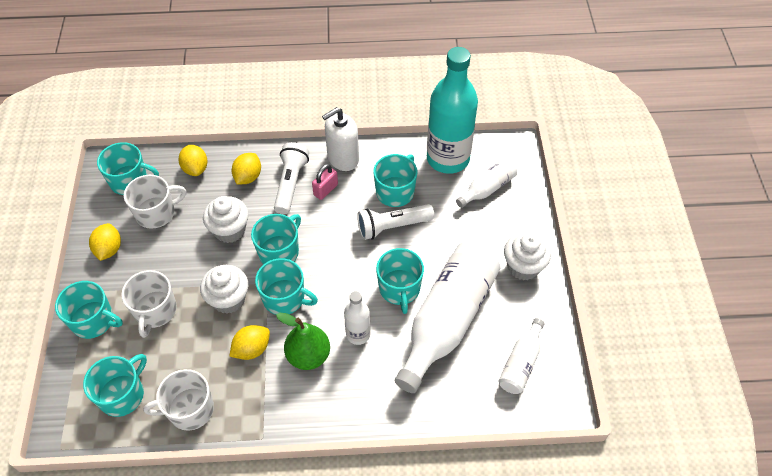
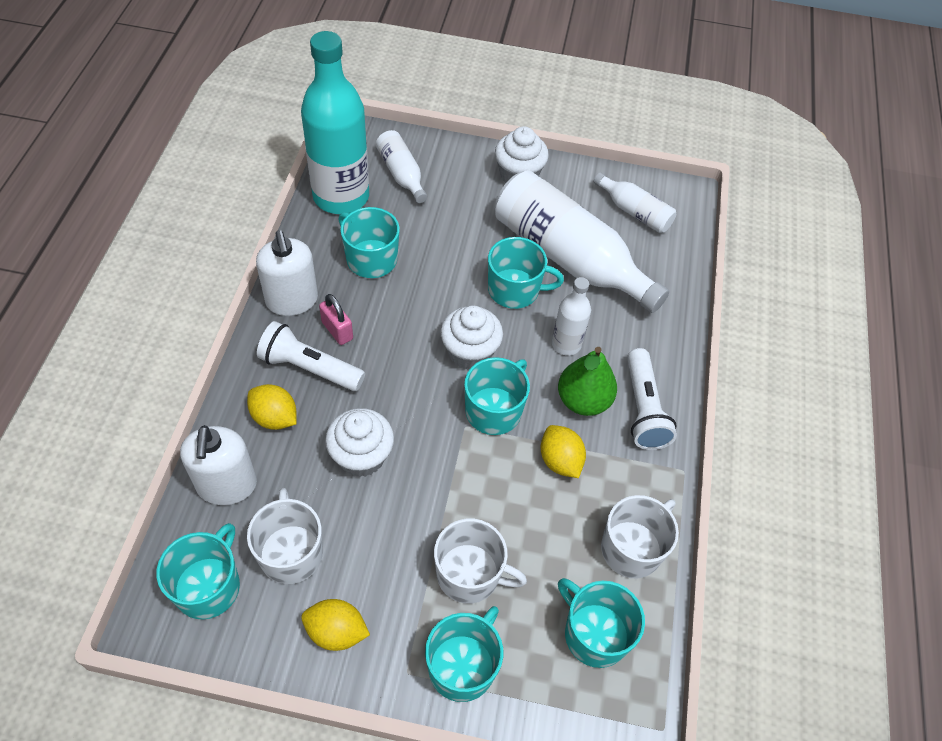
camera: 80 degrees left, 0 degrees up
white mug [144,369,214,431] -> white mug turned 135 degrees counterclockwise [601,495,679,578]
yellow lemon [179,145,207,176] -> white soap dispenser [180,425,257,505]
white cupcake [200,265,248,314] -> white cupcake moved to [441,305,503,370]
turquoise mug [251,214,301,264] -> none
white flashlight [357,204,434,240] -> white flashlight moved to [627,348,677,450]

